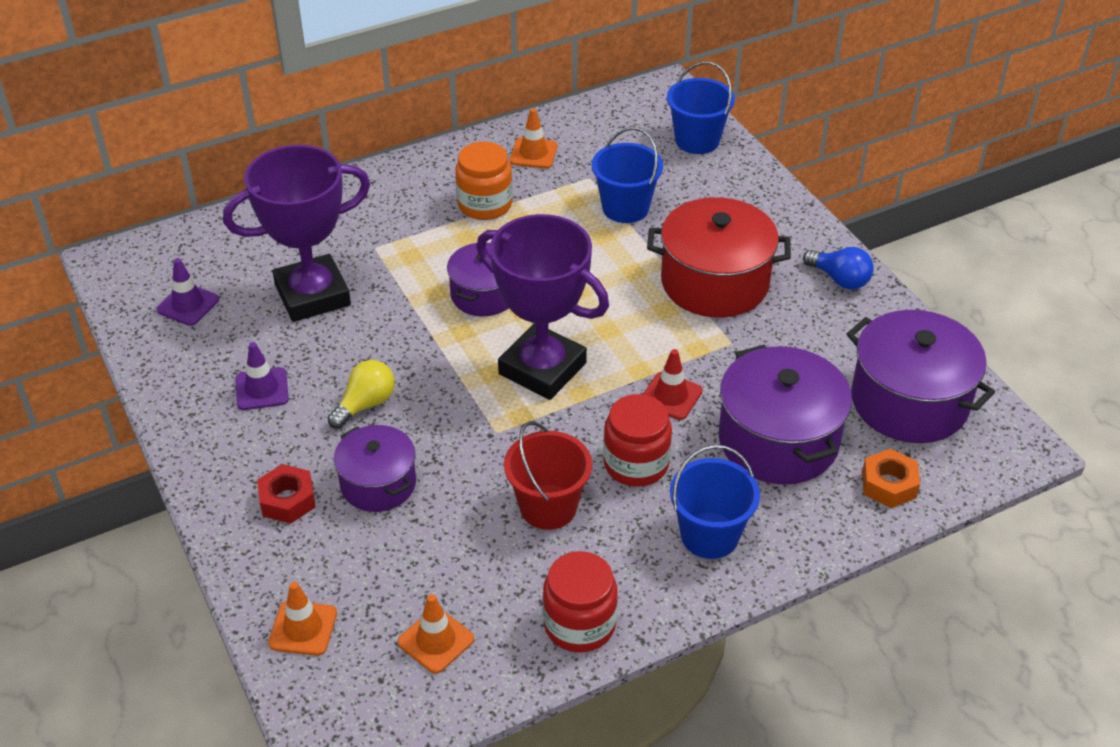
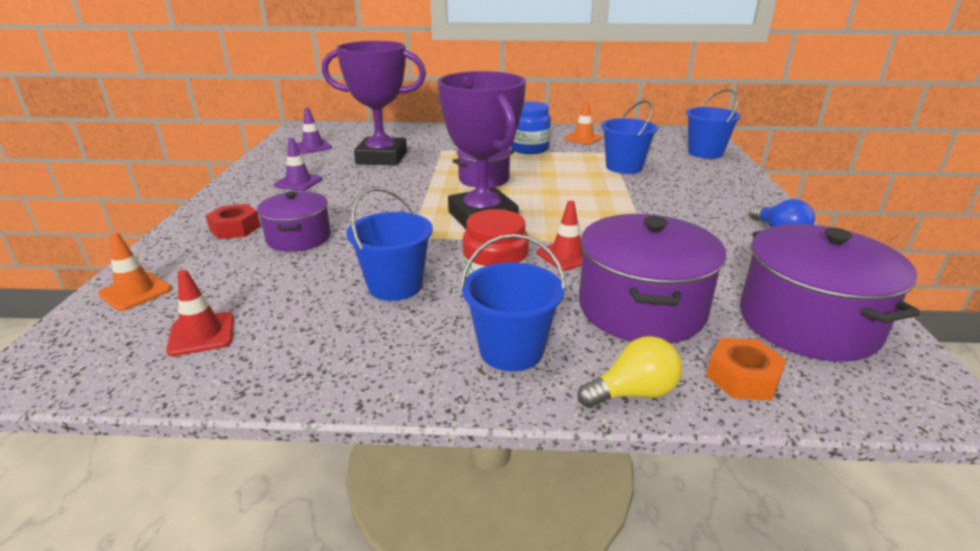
camera: 30 degrees right, 15 degrees down
yellow light bulb [327,360,395,429] -> yellow light bulb moved to [578,336,682,408]
orange traffic cone [398,594,474,674] -> red traffic cone [166,270,234,356]
orange jar [455,142,513,220] -> blue jar [510,101,551,154]
red bucket [504,421,592,530] -> blue bucket [346,187,433,301]
red jar [543,551,618,652] -> none
red pot [647,197,791,317] -> none

